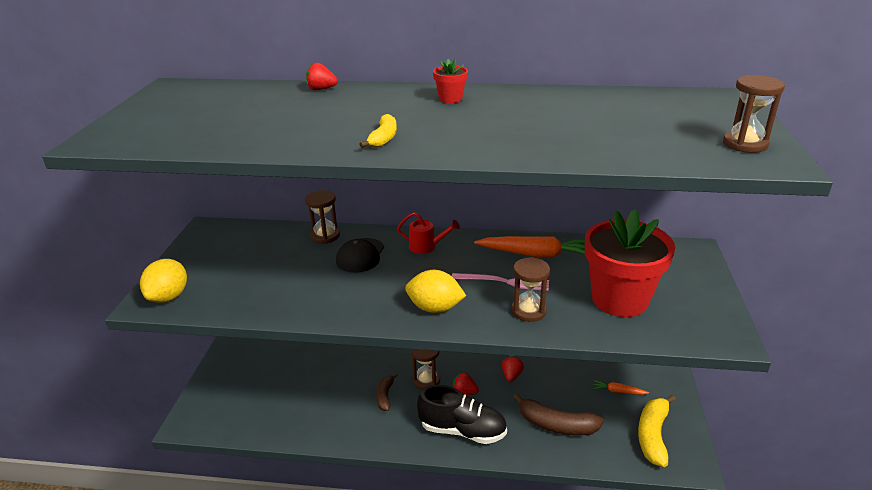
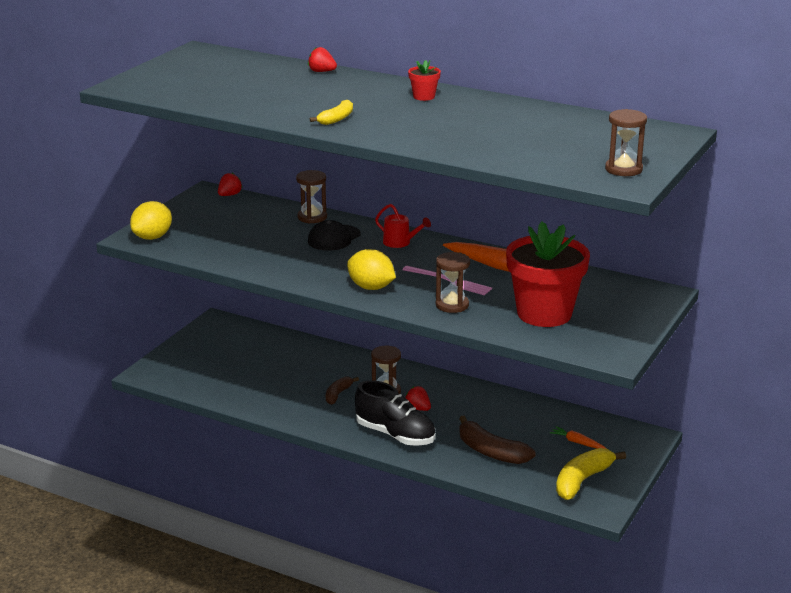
camera: 20 degrees right, 5 degrees down
red strawberry [502,356,524,382] -> red strawberry moved to [218,173,243,196]

